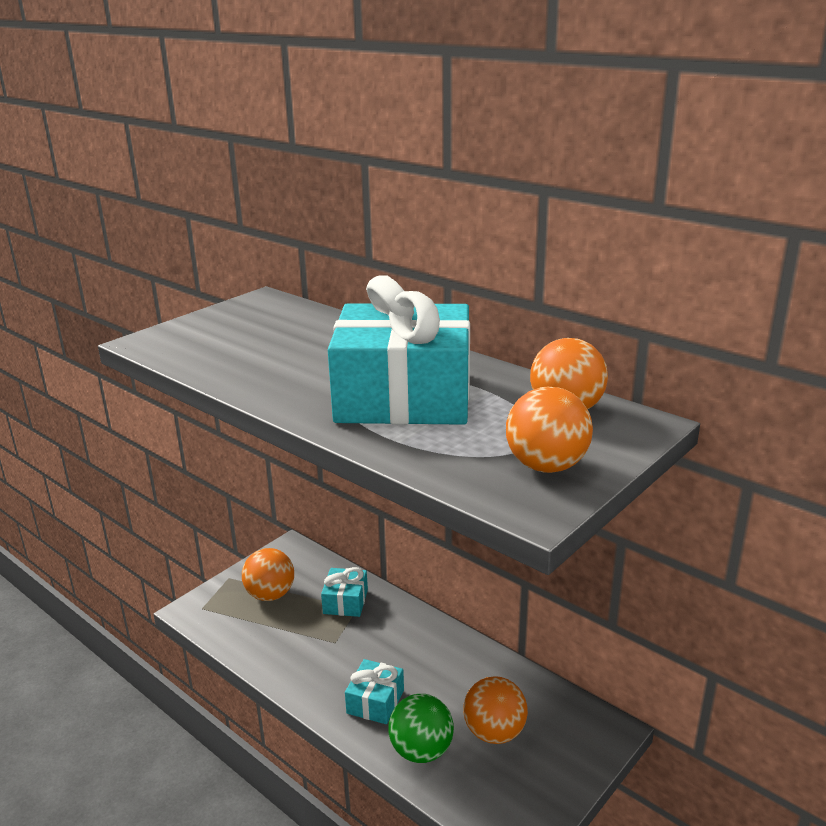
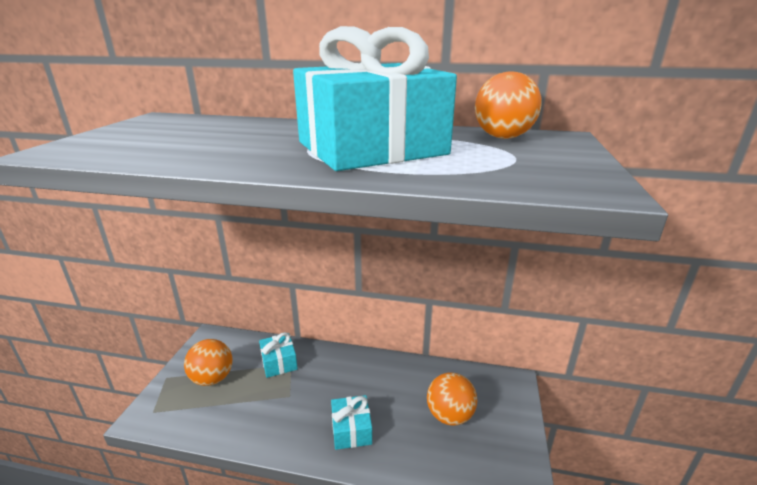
camera: 30 degrees left, 0 degrees up
green ball [388,694,454,763] -> none
orange ball [506,387,593,473] -> none

